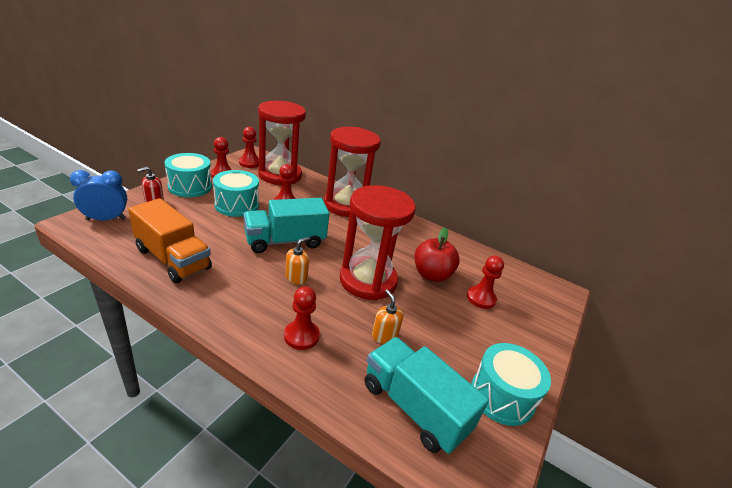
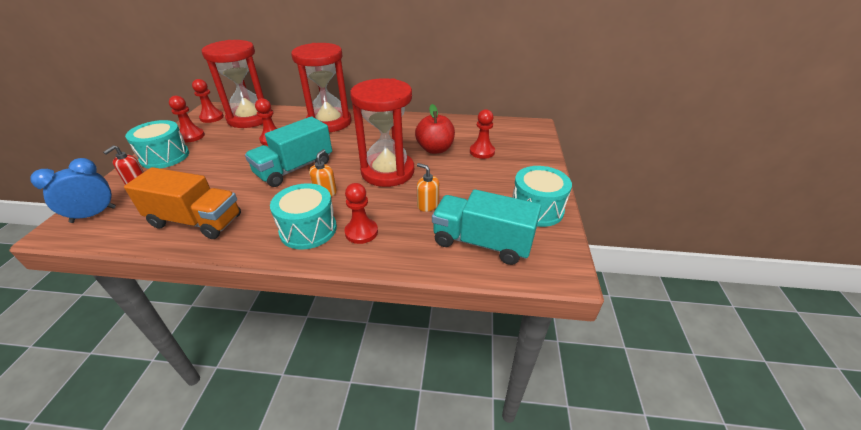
camera: 20 degrees left, 5 degrees up
turquoise drum [213,170,259,217] -> turquoise drum moved to [270,183,337,249]

